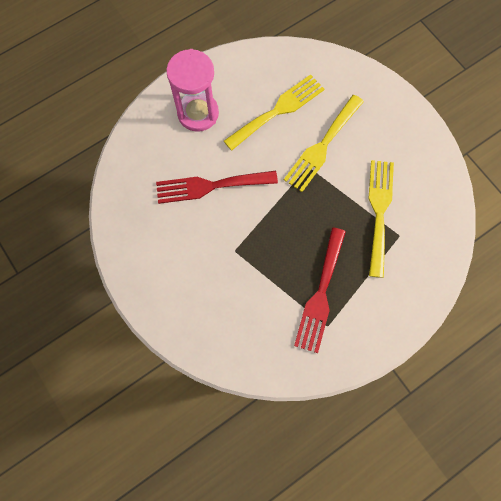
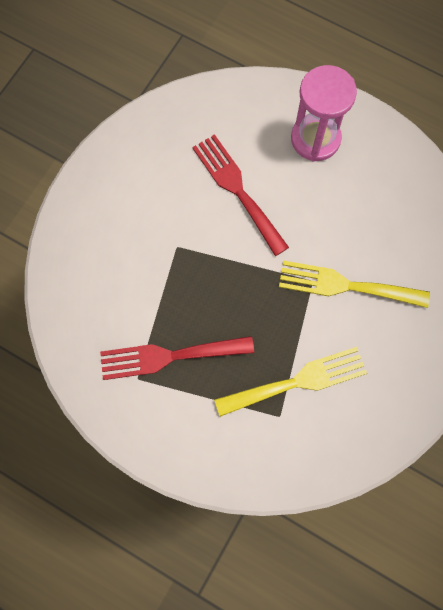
camera: 65 degrees right, 0 degrees up
yellow fork [224,74,324,151] -> none

